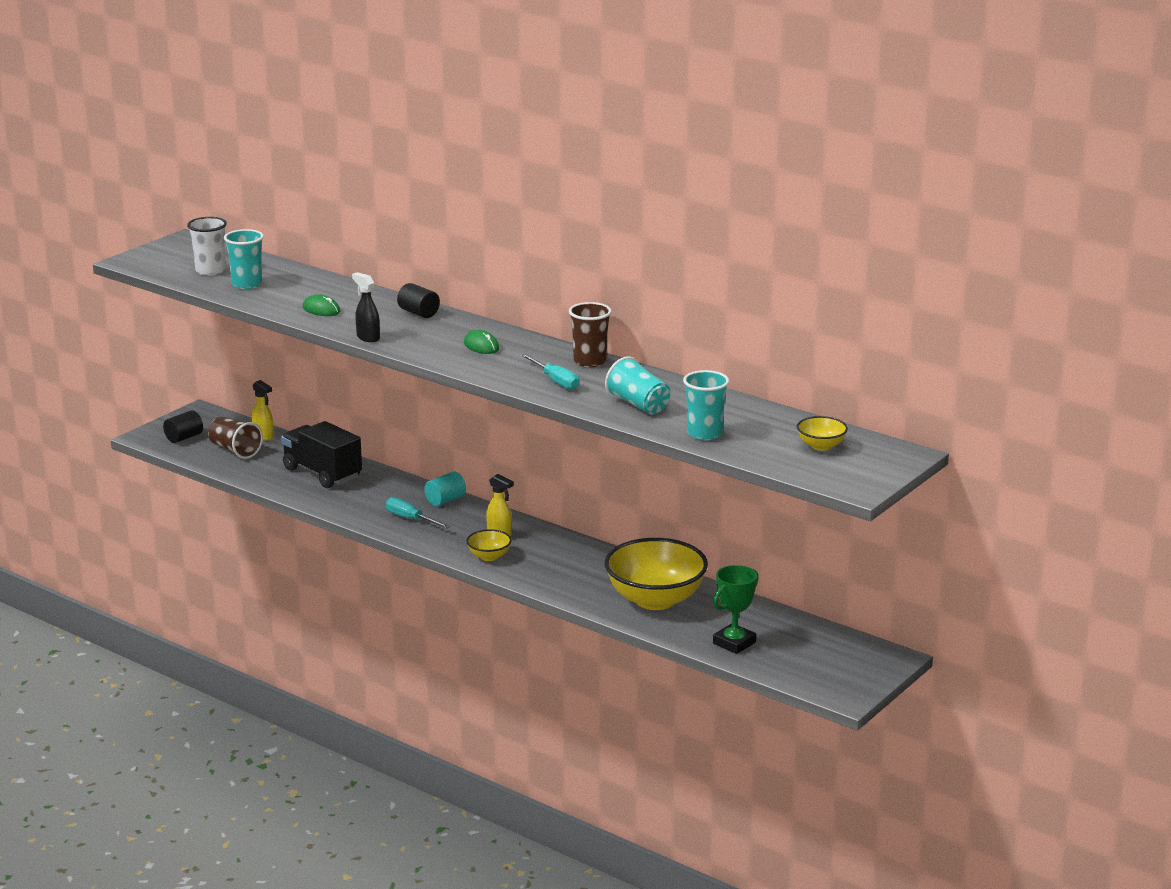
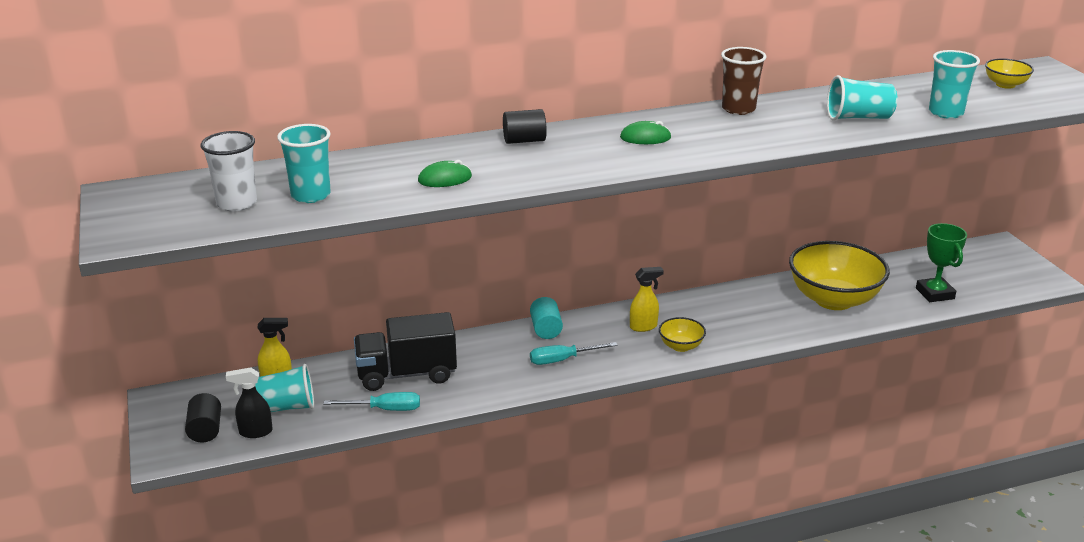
camera: 55 degrees left, 5 degrees up
brown cup [208,417,263,459] -> turquoise cup [255,364,314,412]
black spray bottle [352,272,380,342] -> black spray bottle moved to [226,368,273,438]
turquoise screwdriver [521,354,579,390] -> turquoise screwdriver moved to [323,392,420,411]

